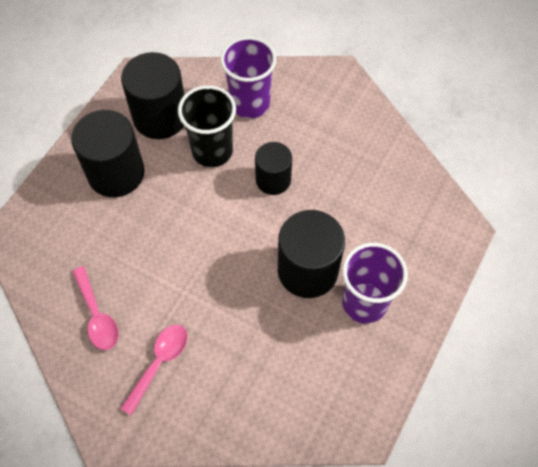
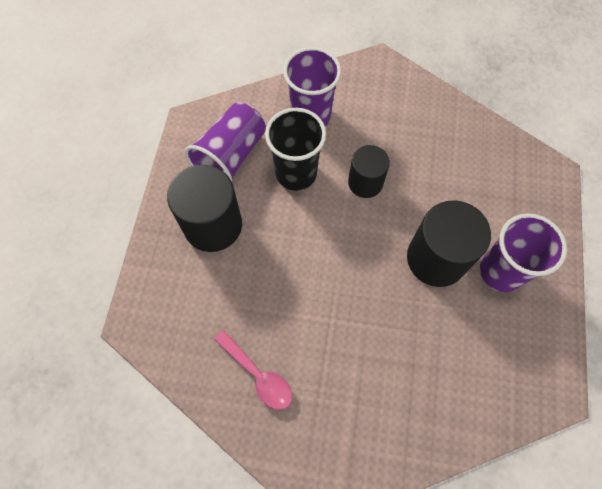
camera: 20 degrees left, 5 degrees up
pink spoon [120,325,188,416] -> none
black cylinder [121,52,184,139] -> purple cup [185,102,266,181]

